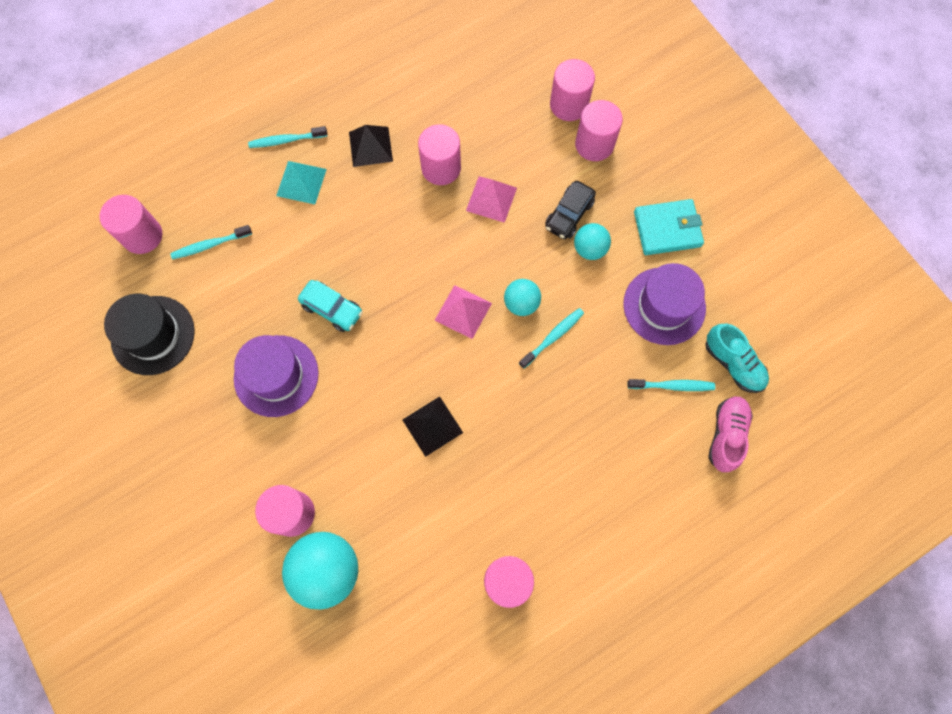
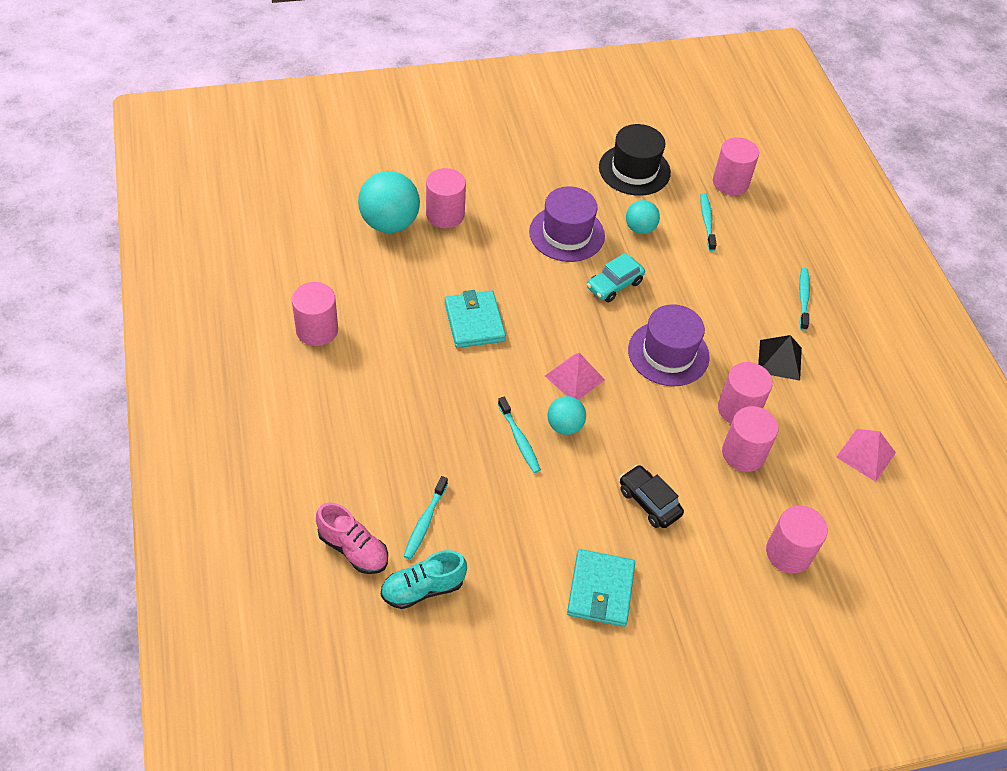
camera: 105 degrees right, 20 degrees down
turquoise pyramid [276,161,327,204] -> none
black pyramid [402,396,463,457] -> turquoise wallet [445,290,506,348]
pink pyramid [466,176,517,223] -> pink pyramid moved to [836,429,896,482]
turquoise ball [574,223,611,260] -> turquoise ball moved to [626,200,660,234]
pink cylinder [575,100,623,161] -> pink cylinder moved to [722,406,778,472]
purple hat [623,263,706,345] -> purple hat moved to [628,304,710,386]

